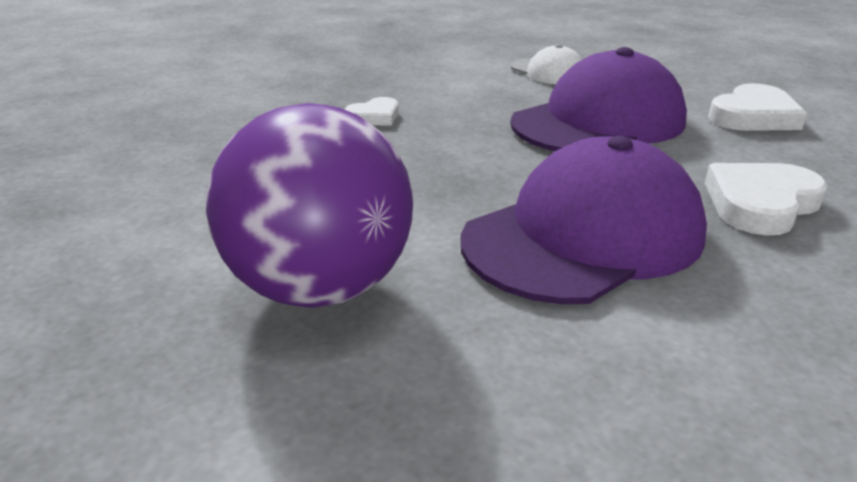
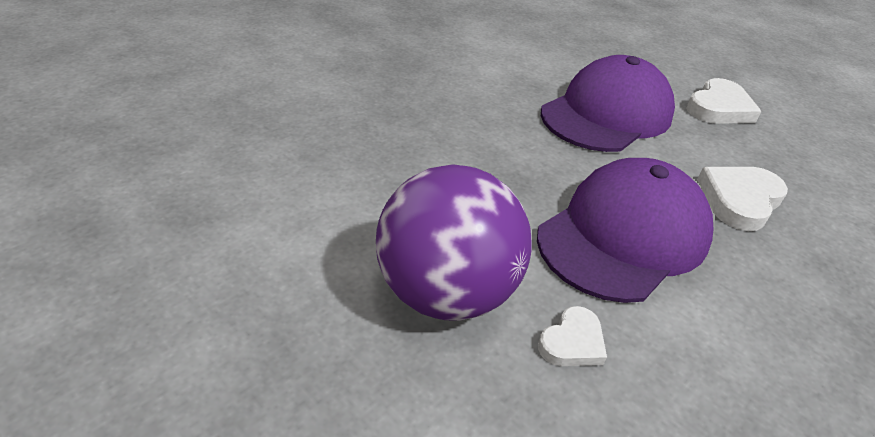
camera: 10 degrees left, 10 degrees up
white heart [344,97,399,126] -> white heart moved to [538,306,607,366]
white cap [511,44,582,84] -> none

